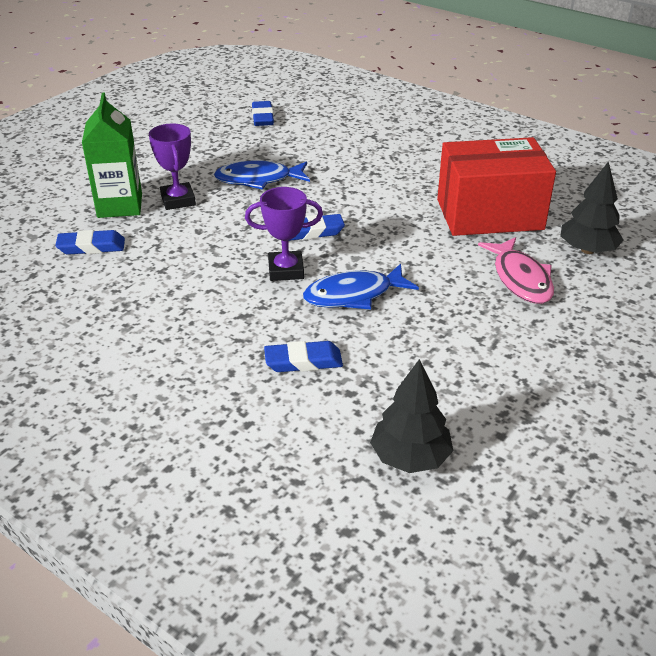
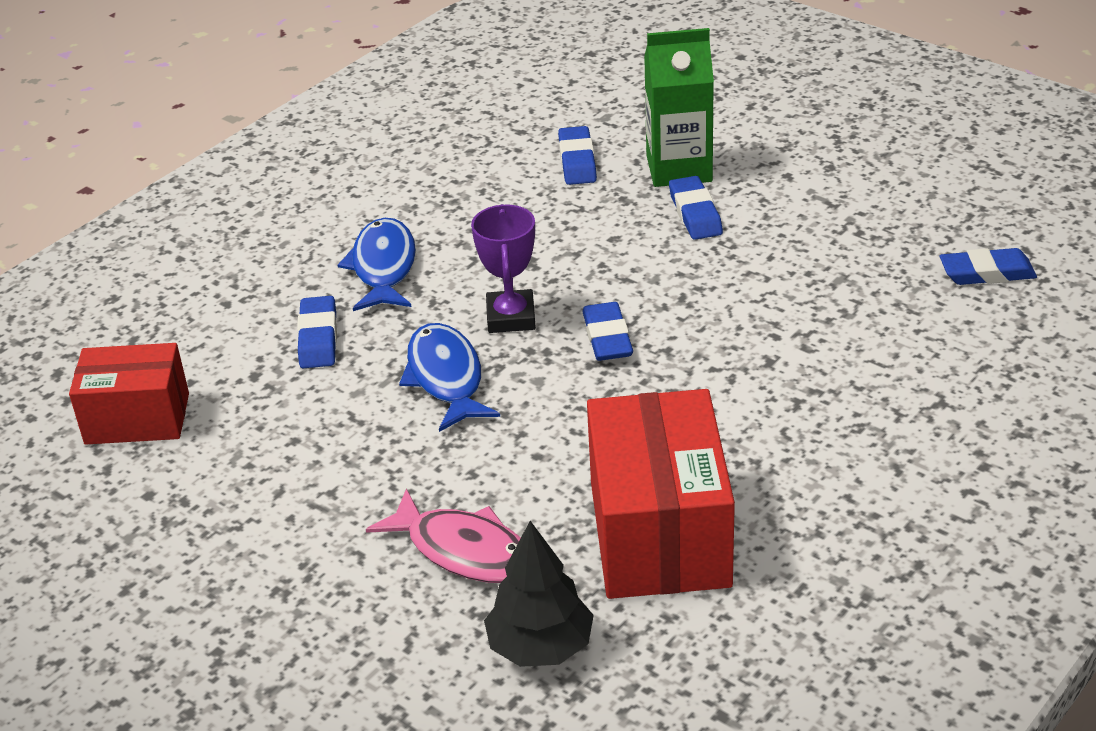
camera: 95 degrees right, 0 degrees up
purple trophy [149,124,196,210] -> blue eraser [669,176,723,240]
blue fish [214,160,310,190] -> blue fish moved to [338,218,416,311]
black tree [370,359,453,473] -> red box [69,343,189,445]
pink fish [478,237,554,304] -> pink fish turned 135 degrees counterclockwise [366,489,521,583]

